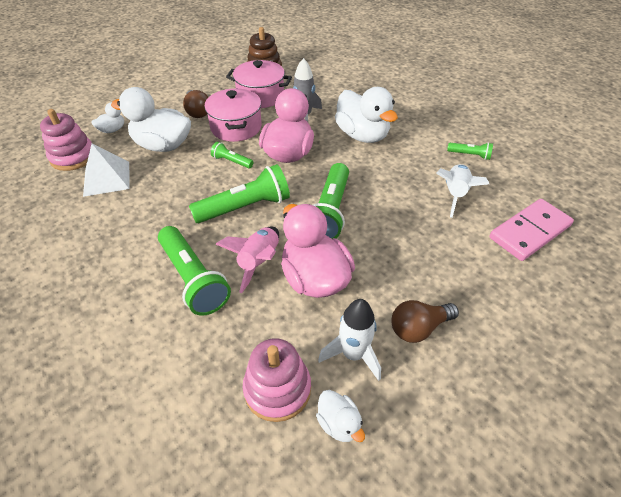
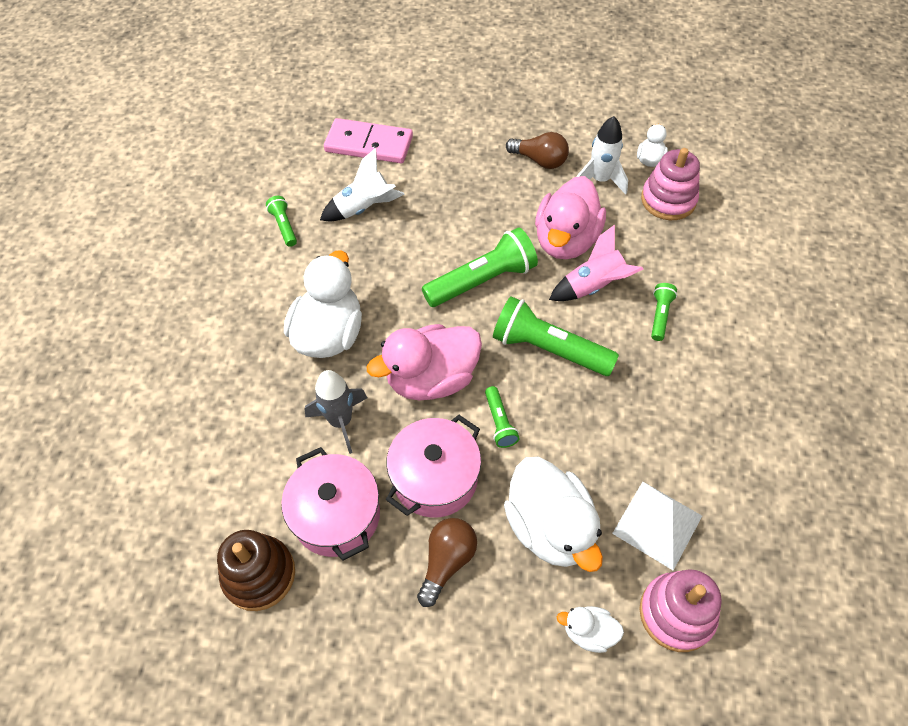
camera: 130 degrees left, 10 degrees up
green flashlight [158,226,231,316] -> green flashlight [651,283,677,341], size x0.50

